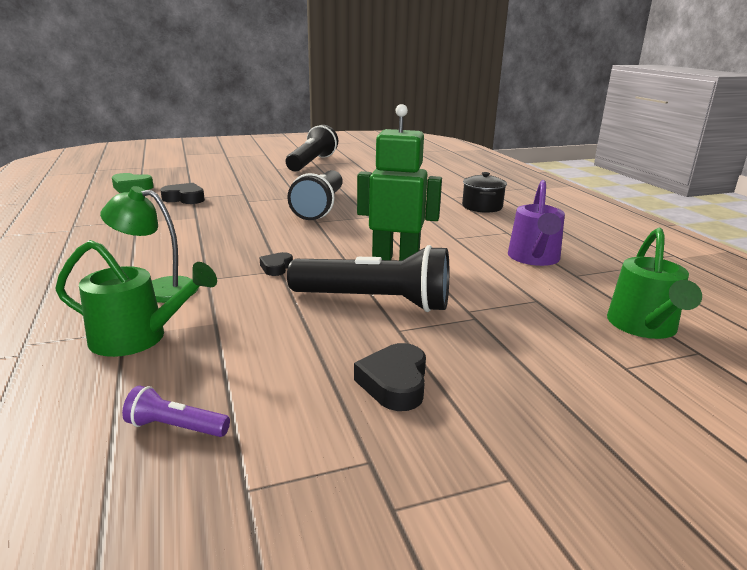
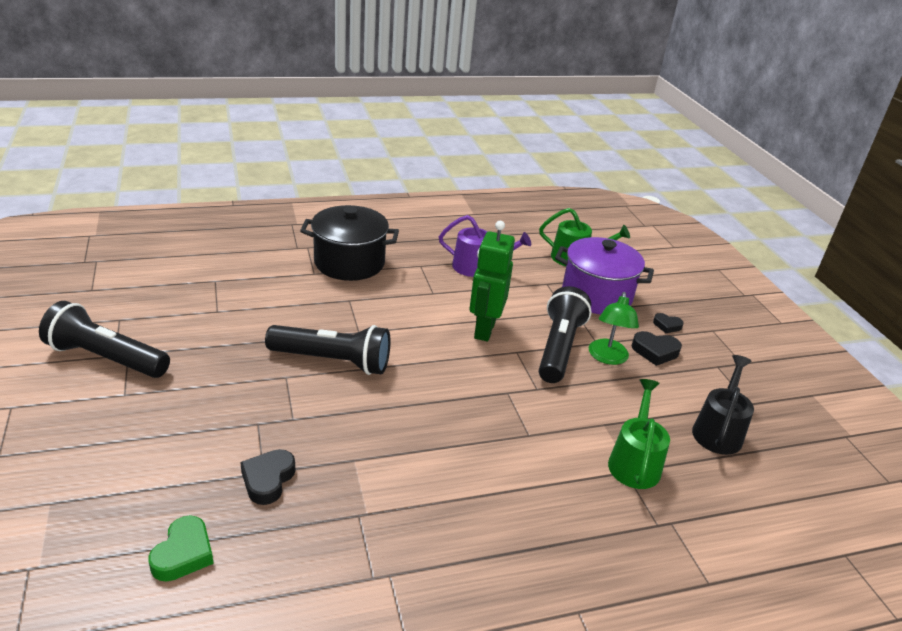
camera: 90 degrees left, 10 degrees up
green lamp [100,186,198,303] -> green lamp moved to [589,292,639,365]
purple flashlight [122,385,230,437] -> black watering can [692,355,754,455]
black heart [259,252,293,276] -> black heart moved to [653,313,684,333]
black pot [462,172,507,213] -> black pot [300,205,399,281], size x1.81
none -> purple pot [555,237,654,314]

